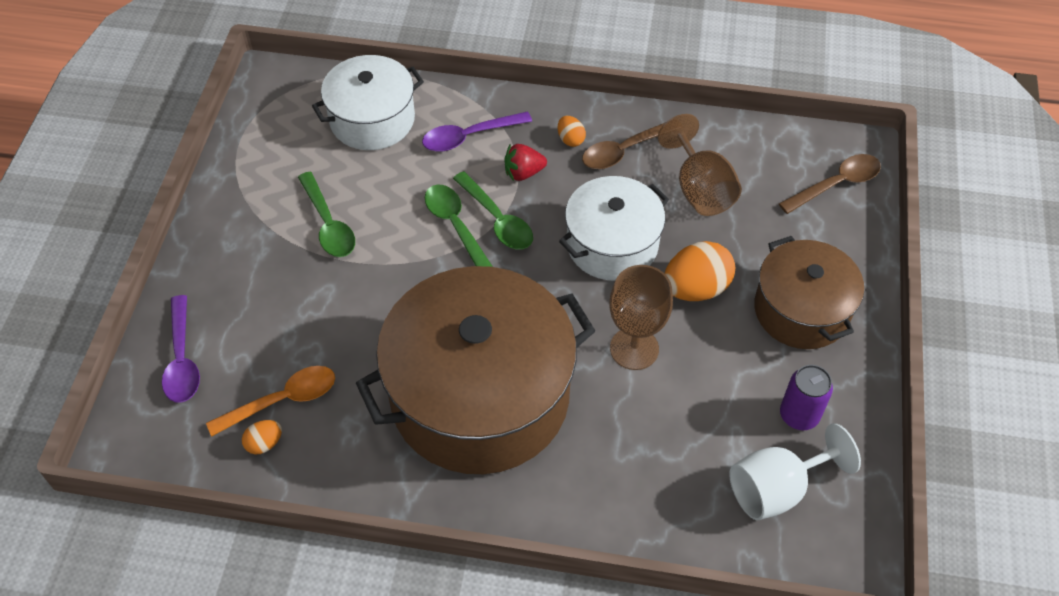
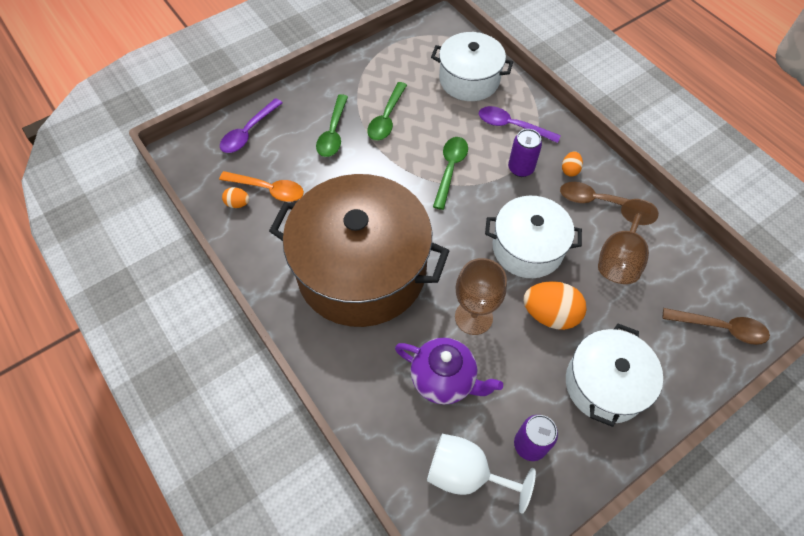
camera: 45 degrees right, 5 degrees up
green spoon [453,171,533,250] -> green spoon moved to [316,94,348,157]
red strawberry [504,144,547,181] -> purple can [508,129,542,177]
brown pot [754,236,864,349] -> white pot [566,324,663,427]
none -> purple teapot [395,338,503,405]

